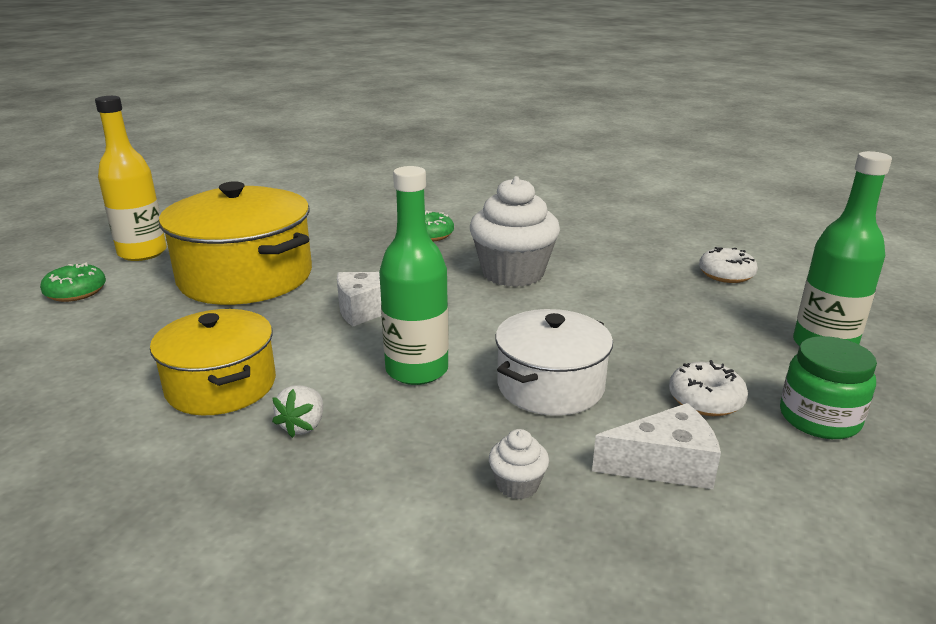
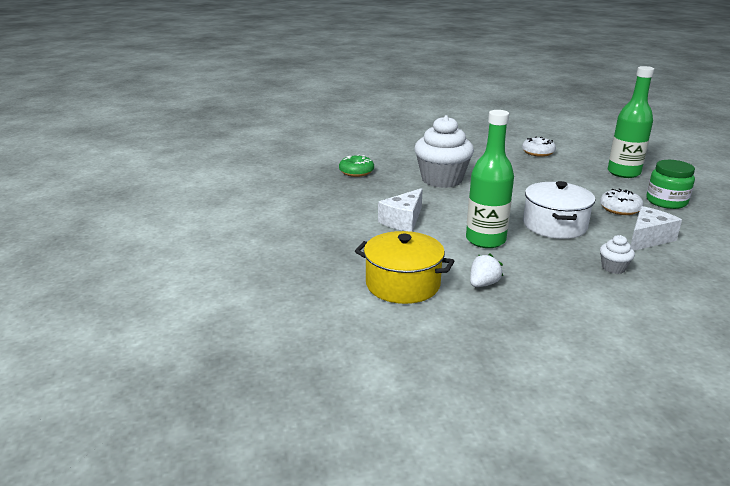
camera: 35 degrees left, 0 degrees up
green donut [40,263,106,302] -> none
yellow bottle [95,96,167,261] -> none
yellow pot [159,181,312,305] -> none
white strawberry [272,385,323,438] -> white strawberry turned 120 degrees counterclockwise [470,253,503,287]

